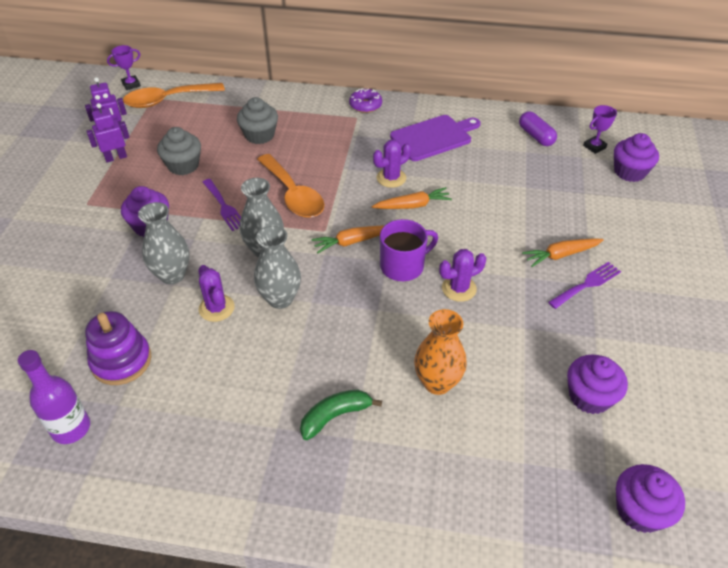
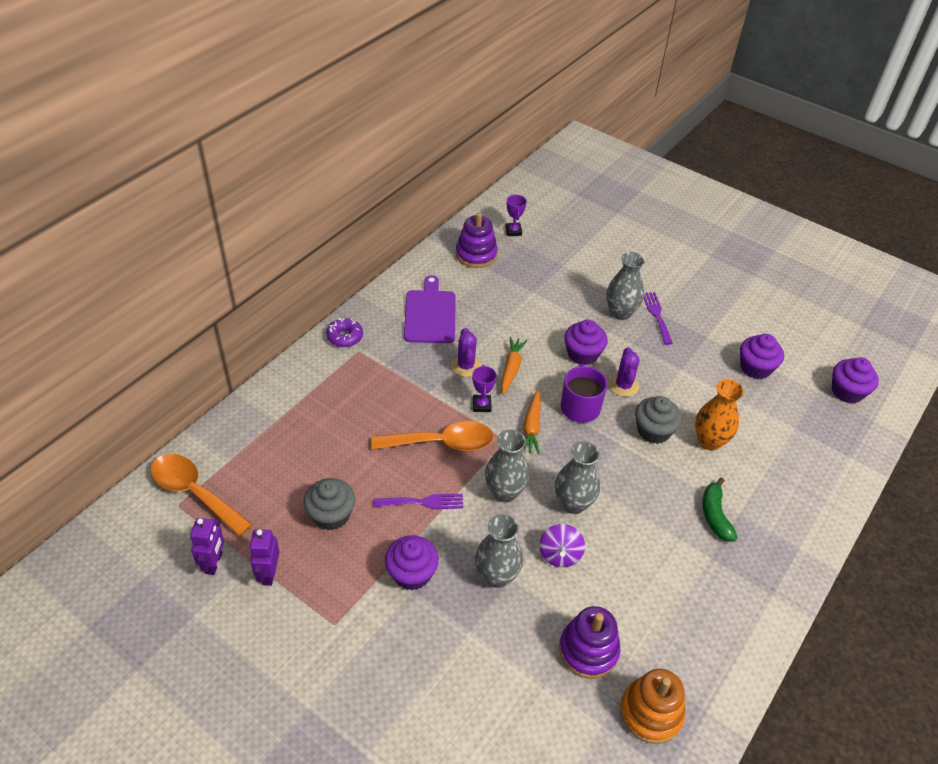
camera: 65 degrees left, 0 degrees up
purple bottle [18,350,90,444] -> orange stacking toy [620,668,685,744]
purple trophy [107,45,141,90] -> purple trophy moved to [472,365,497,412]
orange spoon [123,83,225,108] -> orange spoon turned 120 degrees clockwise [151,454,253,537]
purple cactus [198,265,235,322] -> purple spinning top [540,524,585,567]
grey cupcake [237,97,278,144] -> grey cupcake moved to [635,396,682,444]
purple capsule [519,111,557,146] -> purple stacking toy [456,213,498,268]
orange carrot [522,238,604,267] -> grey vase [607,252,645,320]
purple cupcake [614,133,659,182] -> purple cupcake moved to [565,320,608,366]

